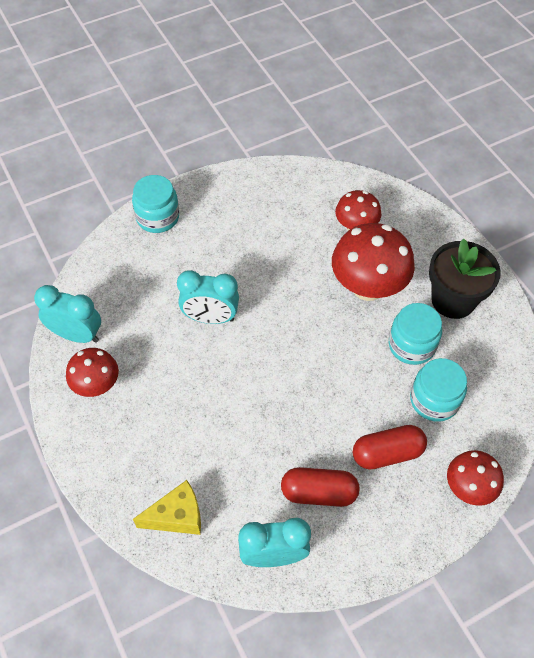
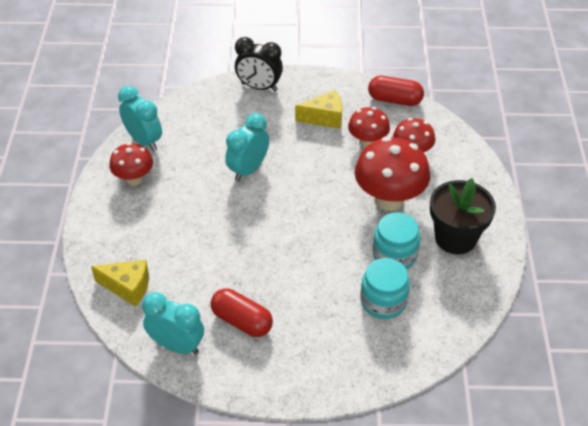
camera: 30 degrees right, 10 degrees down
turquoise jar [132,175,179,233] -> black clock [235,37,283,91]
turquoise clock [177,270,239,324] -> turquoise clock turned 90 degrees clockwise [225,113,269,182]
red capsule [353,425,427,470] -> red capsule moved to [368,76,424,106]
red mushroom [447,450,504,506] -> red mushroom moved to [348,107,390,148]
none -> yellow cheese [295,90,342,129]

